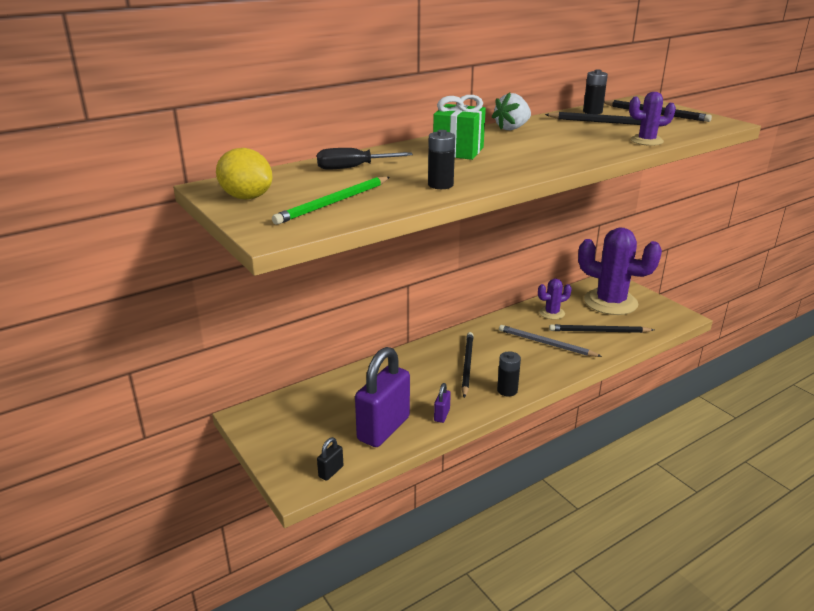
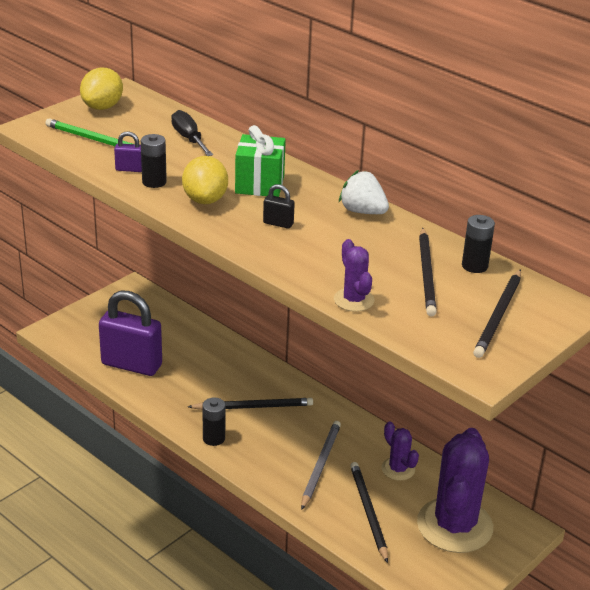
camera: 75 degrees right, 5 degrees up
black padlock [317,437,343,481] -> black padlock moved to [263,184,295,229]
purple padlock [434,383,451,423] -> purple padlock moved to [114,131,142,172]
none -> yellow lemon [182,156,228,204]

